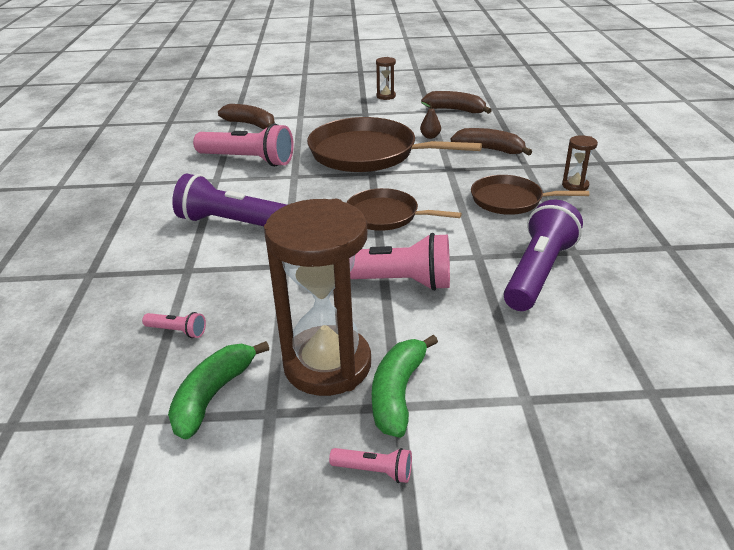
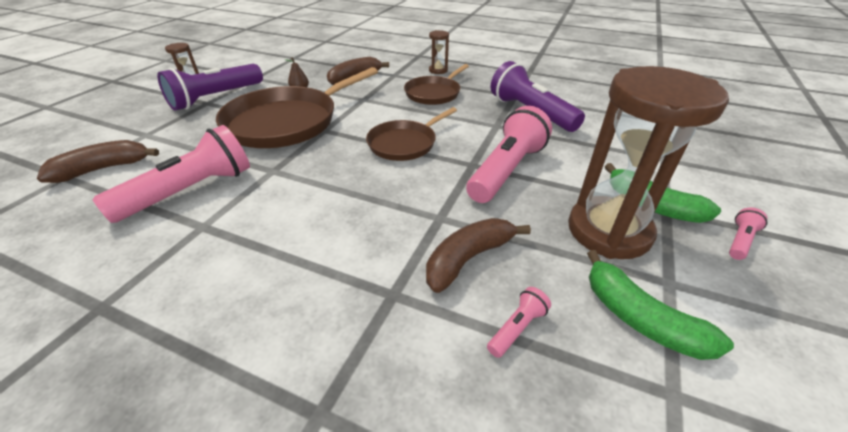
camera: 65 degrees left, 5 degrees up
purple flashlight [172,174,287,226] -> purple flashlight moved to [157,64,263,111]
brown banana [421,91,492,114] -> brown banana moved to [426,218,531,293]

